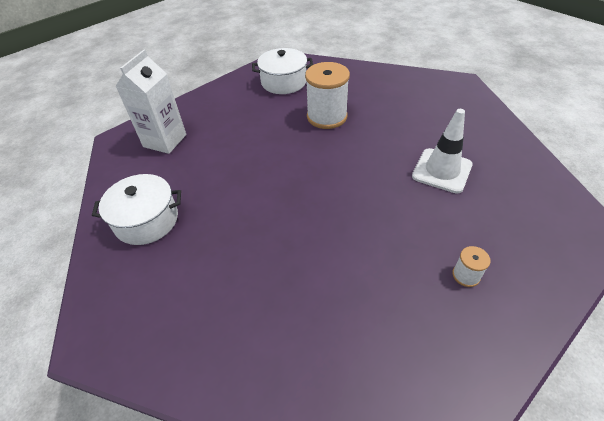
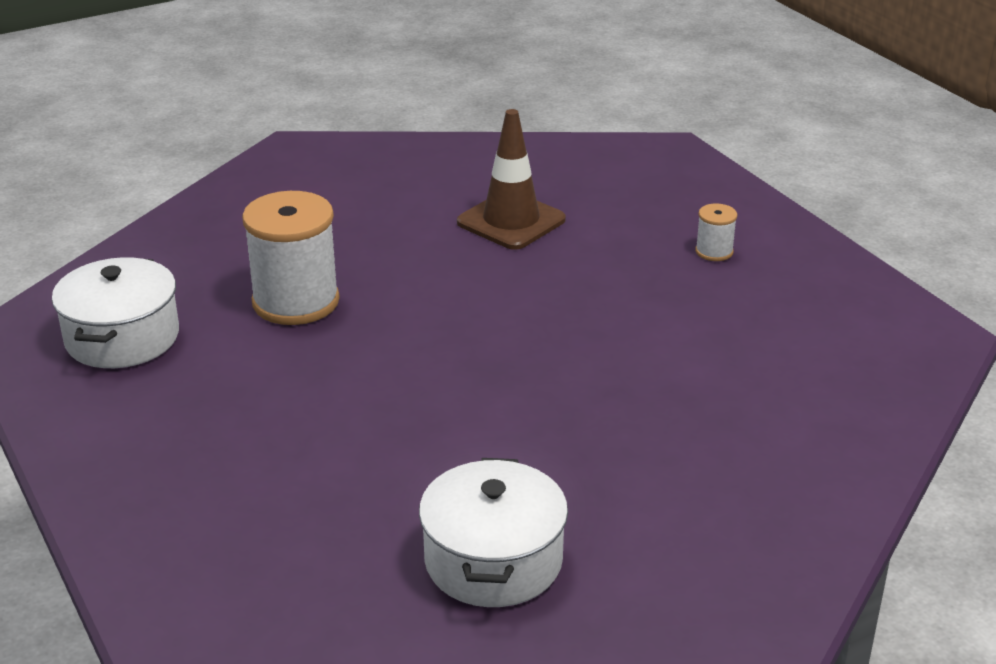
camera: 80 degrees left, 15 degrees down
white carton [115,50,186,154] -> none
white traffic cone [412,109,473,193] -> brown traffic cone [457,109,566,250]

